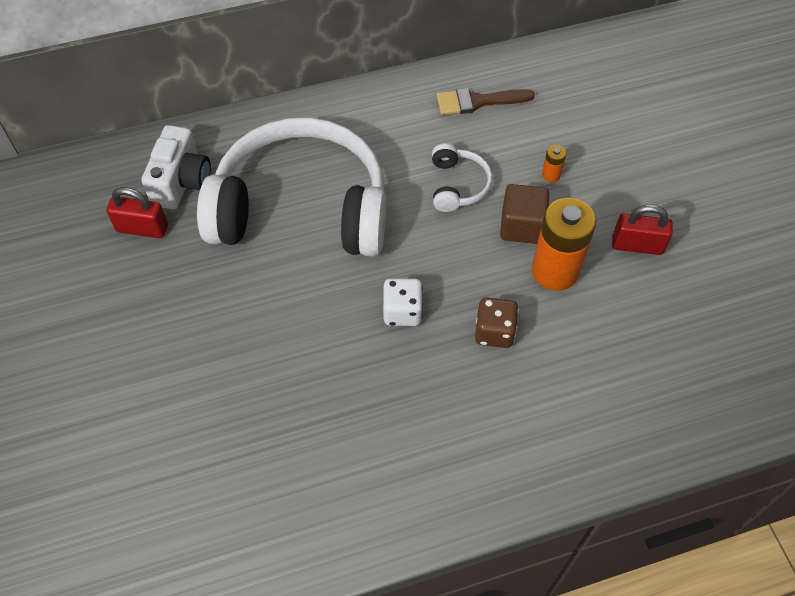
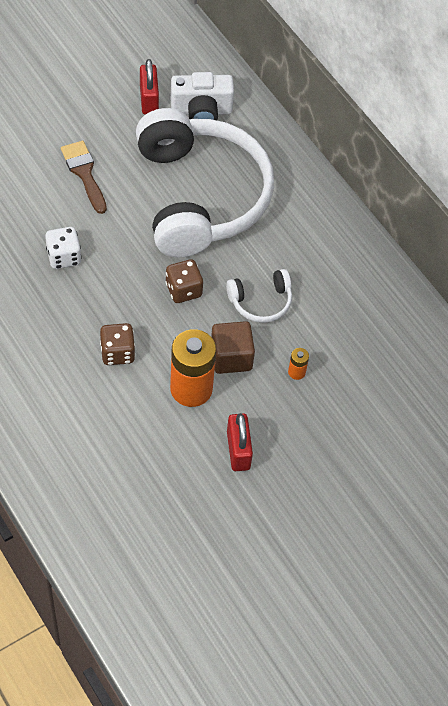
camera: 70 degrees right, 0 degrees up
white dice [383,278,423,326] -> white dice moved to [45,227,82,269]
brown brush [437,88,535,115] -> brown brush moved to [61,141,107,214]
none -> brown dice [166,259,203,303]

